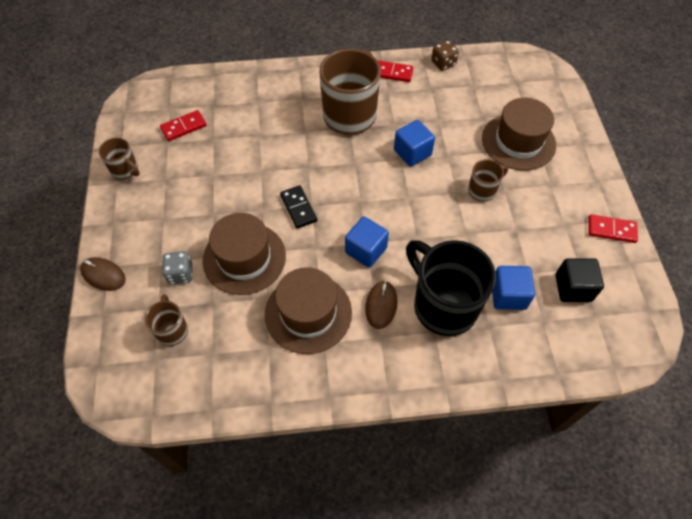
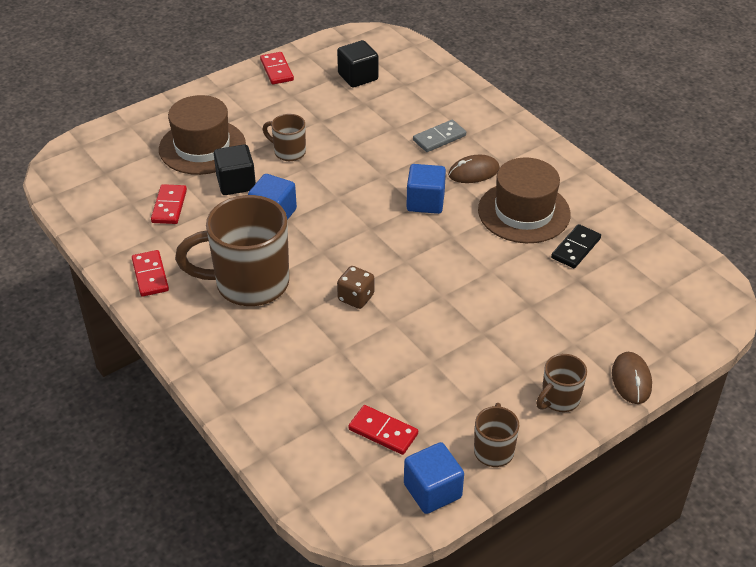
camera: 120 degrees left, 15 degrees down
brown mug [145,294,188,346] -> brown mug moved to [536,354,587,412]
grey dice [162,251,193,284] -> none
brown hat [203,213,286,295] -> none
black domino [280,185,317,229] -> black domino moved to [551,224,601,268]
black mug [406,240,496,336] -> grey domino [413,120,466,152]
brown dice [431,40,459,71] -> brown dice moved to [337,266,374,309]
blue cube [492,266,535,310] -> blue cube moved to [404,442,464,514]
none -> red domino [151,184,187,224]
none -> black cube [214,144,256,195]

